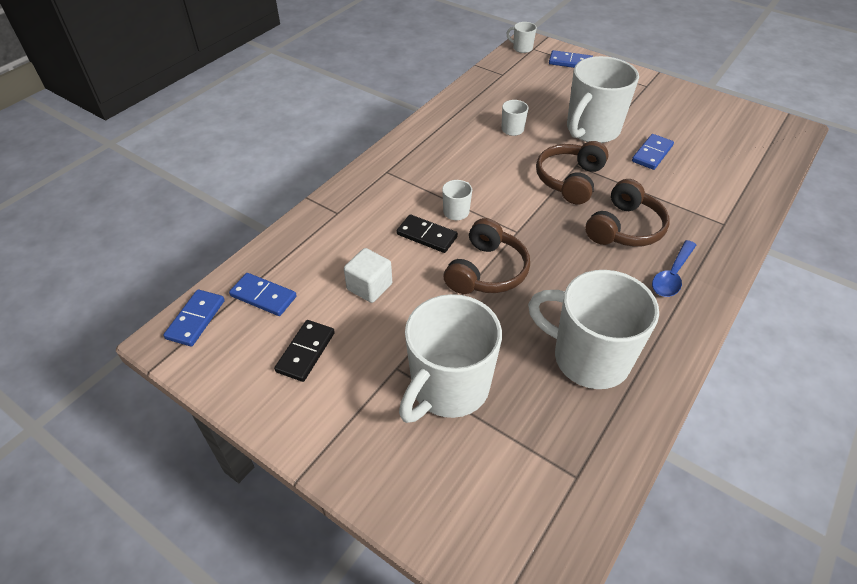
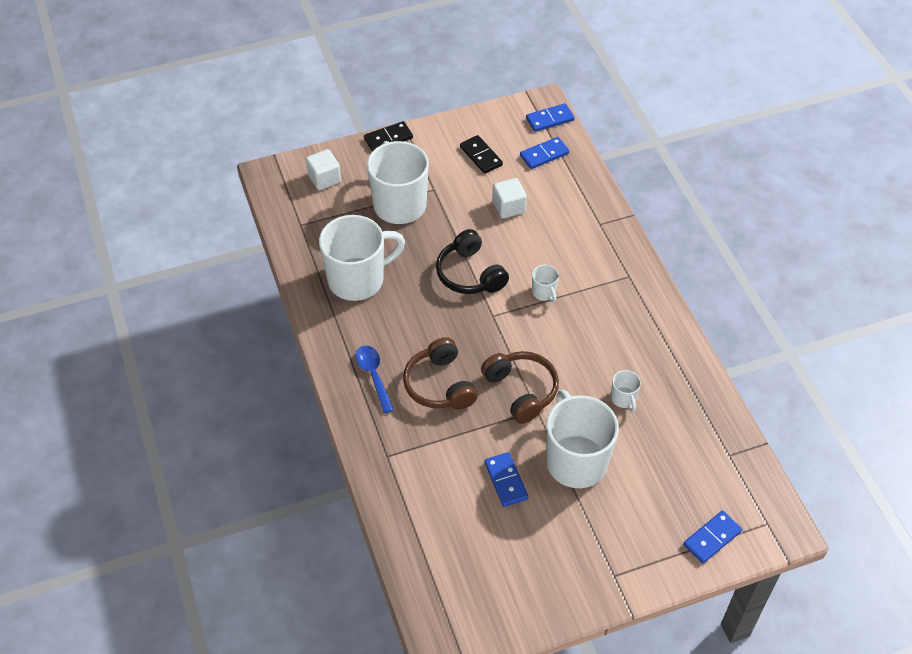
camera: 125 degrees right, 5 degrees up
blue domino [163,289,225,346] -> blue domino turned 75 degrees counterclockwise [526,103,575,132]
black domino [396,214,458,253] -> black domino moved to [364,121,413,151]
brown headphones [444,218,530,294] -> black headphones [436,229,509,294]
white mug [506,22,537,53] -> none
none -> white cube [306,149,341,190]

